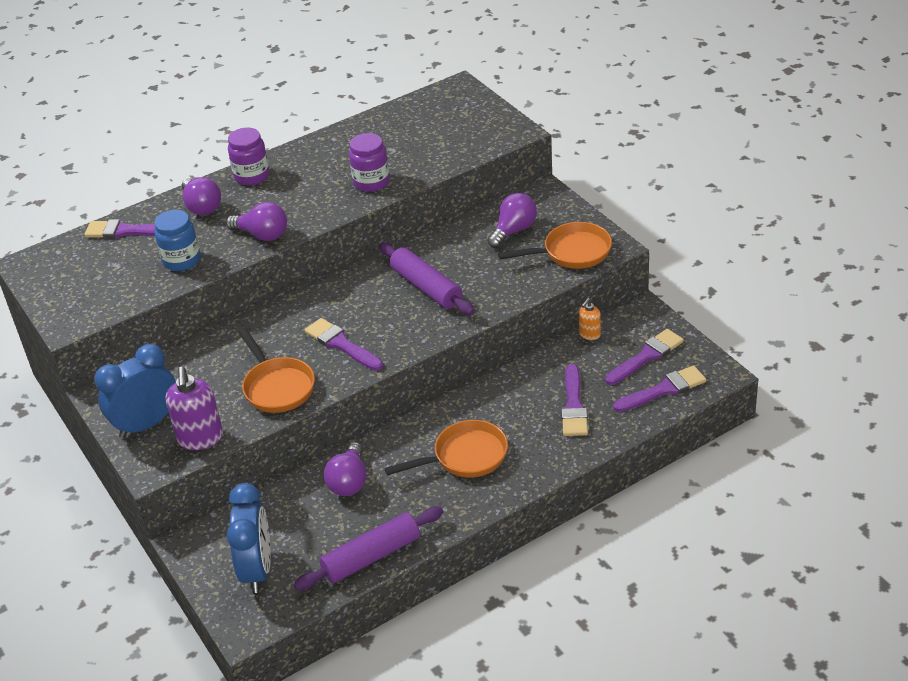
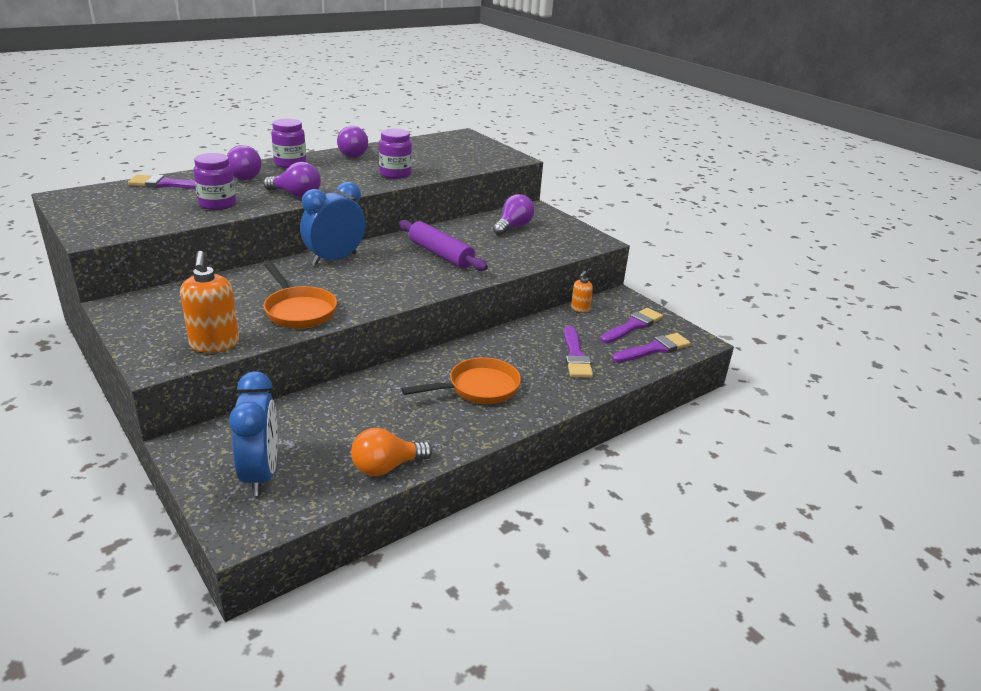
camera: 10 degrees left, 10 degrees down
blue clock [94,344,176,438] -> blue clock moved to [300,182,365,265]
blue jar [154,210,200,271] -> purple jar [194,153,236,210]
purple soap dispenser [165,367,223,450] -> orange soap dispenser [180,251,239,353]
purple rolling pin [294,507,443,590] -> orange light bulb [351,428,432,476]
purple brush [305,318,383,371] -> none
purple light bulb [324,442,366,496] -> purple light bulb moved to [337,126,368,158]
orange pan [498,222,612,269] -> none

